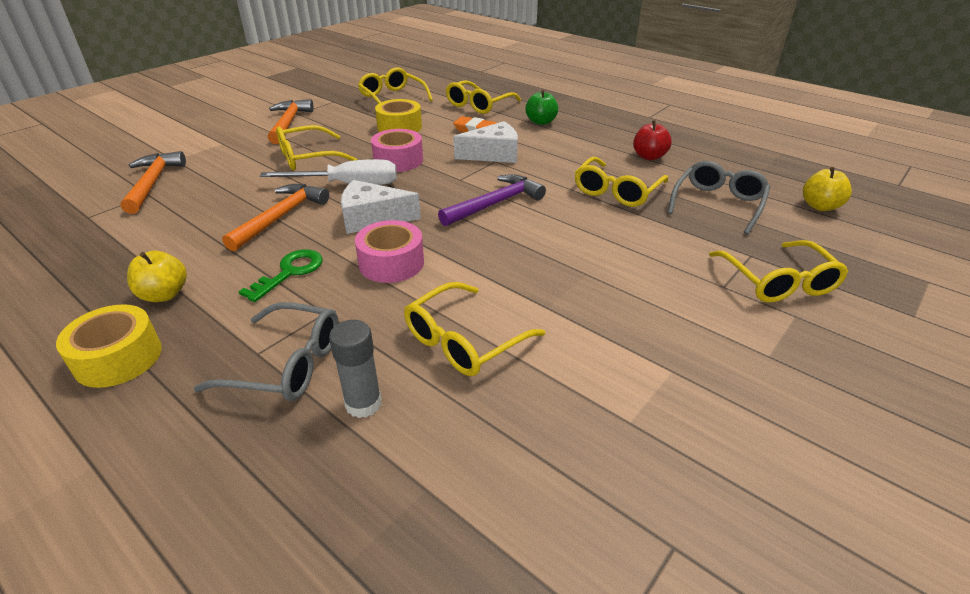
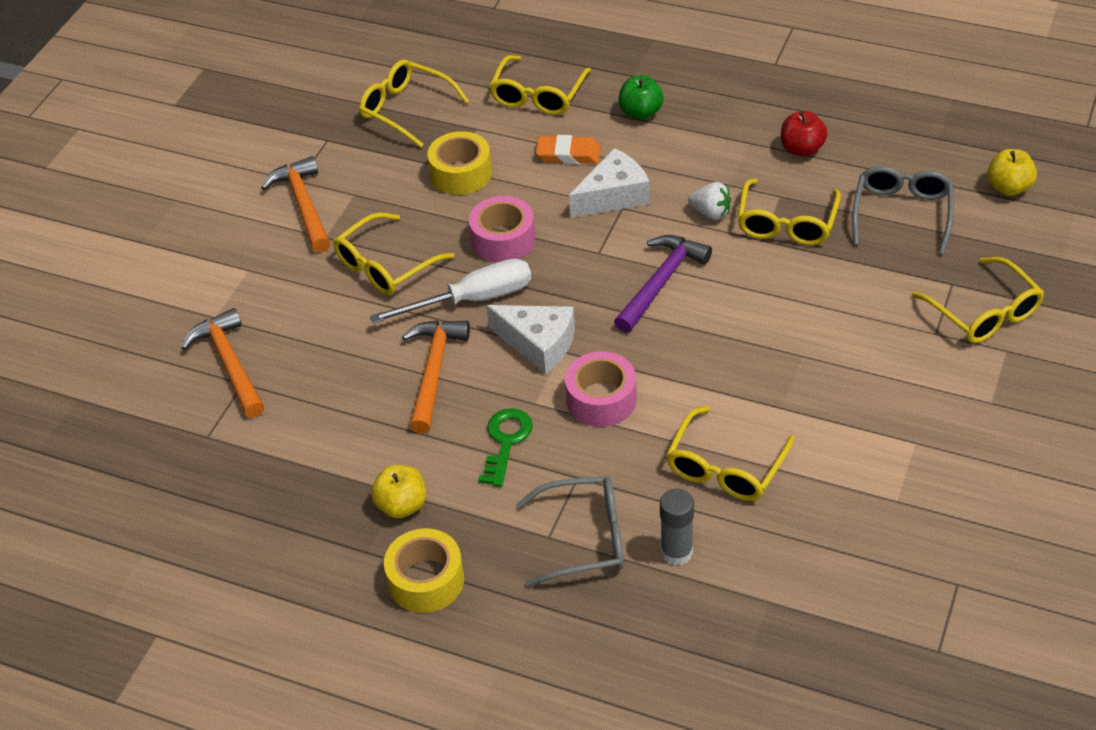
camera: 15 degrees left, 10 degrees up
white cheese [341,180,421,234] -> white cheese turned 135 degrees counterclockwise [486,305,575,374]
none -> white strawberry [688,182,731,220]

